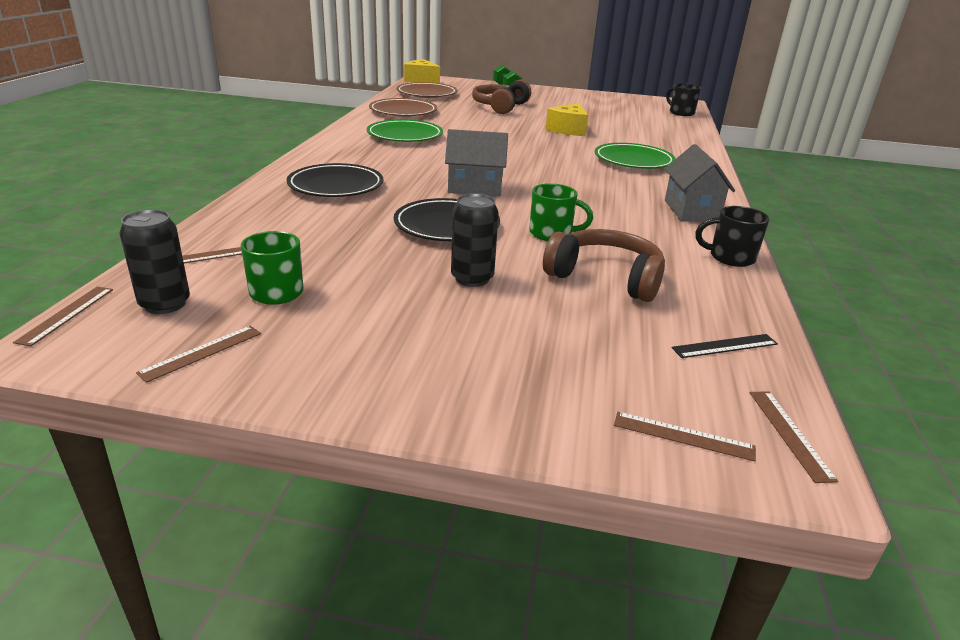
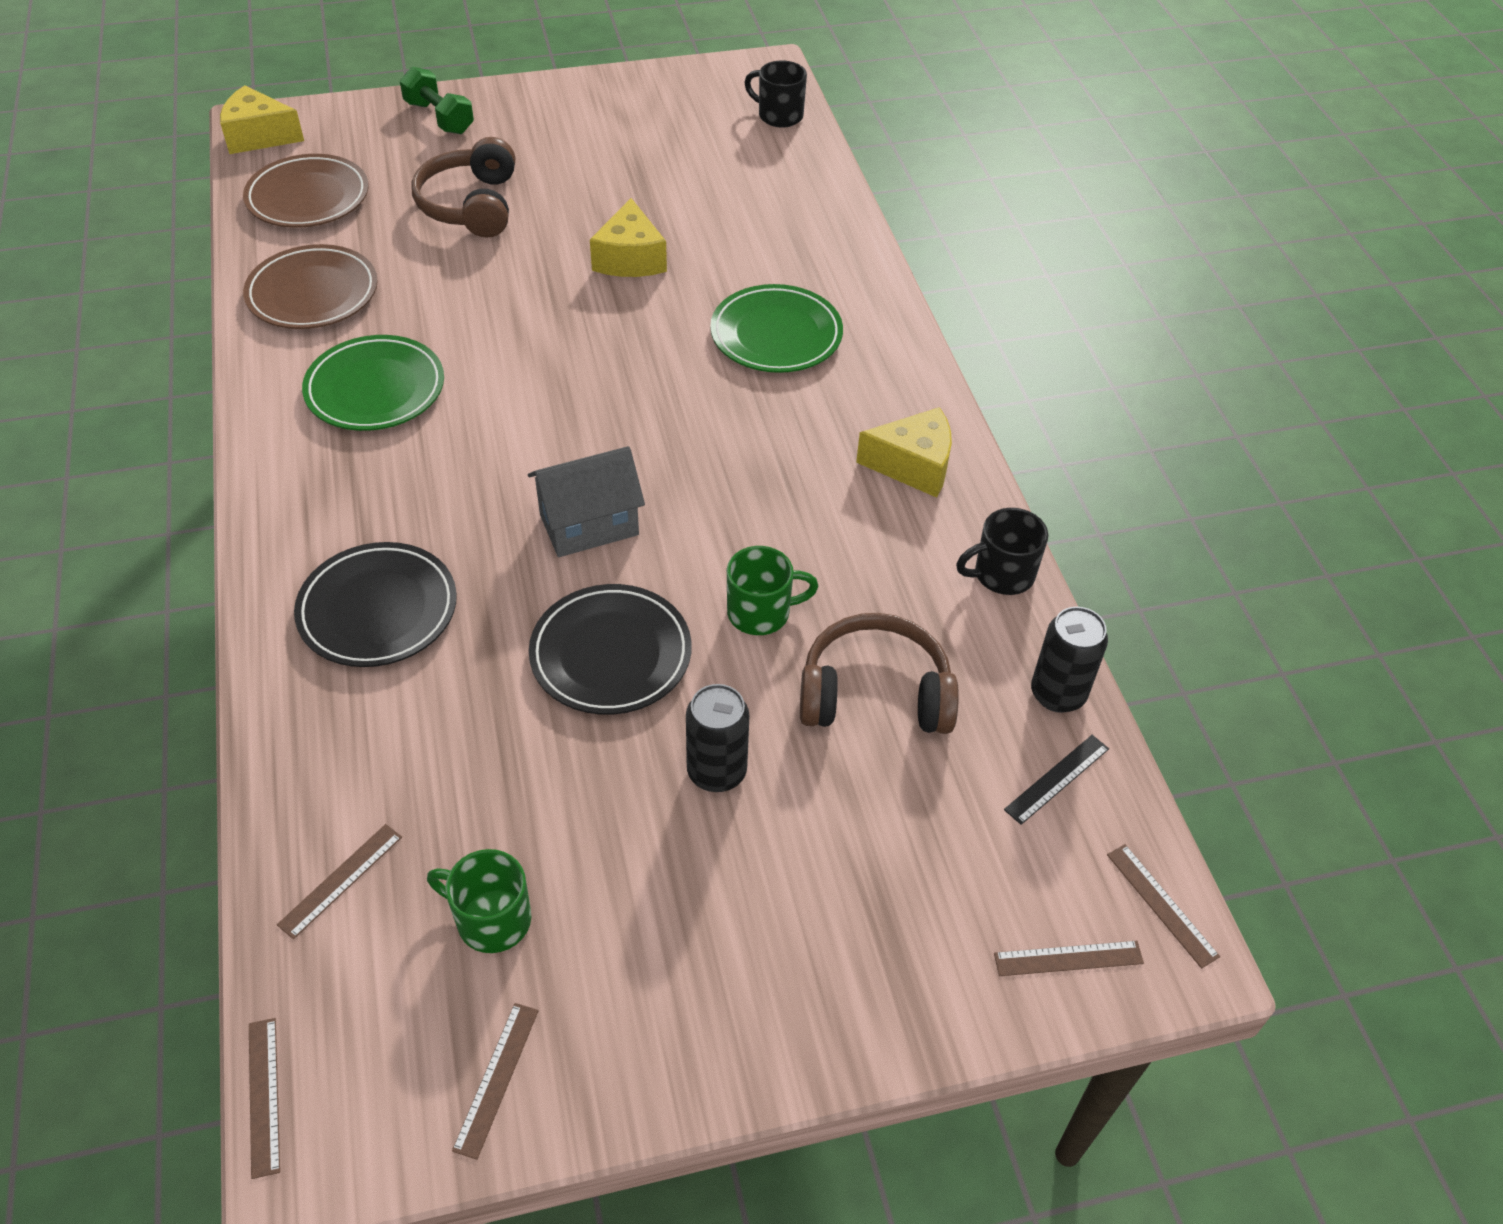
camera: 25 degrees left, 20 degrees up
black can [119,209,190,314] -> black can moved to [1031,607,1108,713]
grey house [665,144,735,221] -> yellow cheese [856,407,952,498]

